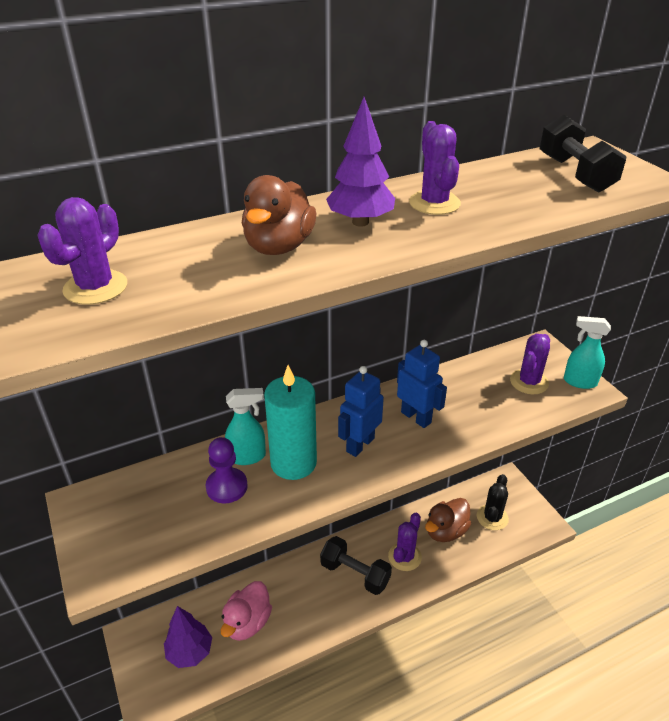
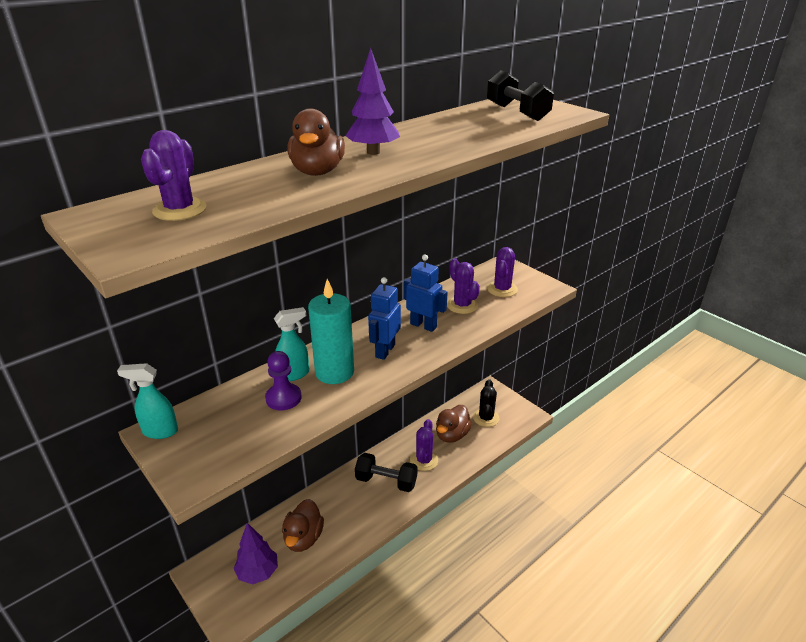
camera: 15 degrees left, 5 degrees down
pink duck [221,581,272,641] -> brown duck [282,499,324,552]
purple cactus [409,121,461,215] -> purple cactus moved to [447,258,480,314]
turquoise spray bottle [564,316,611,389] -> turquoise spray bottle moved to [117,363,178,439]

